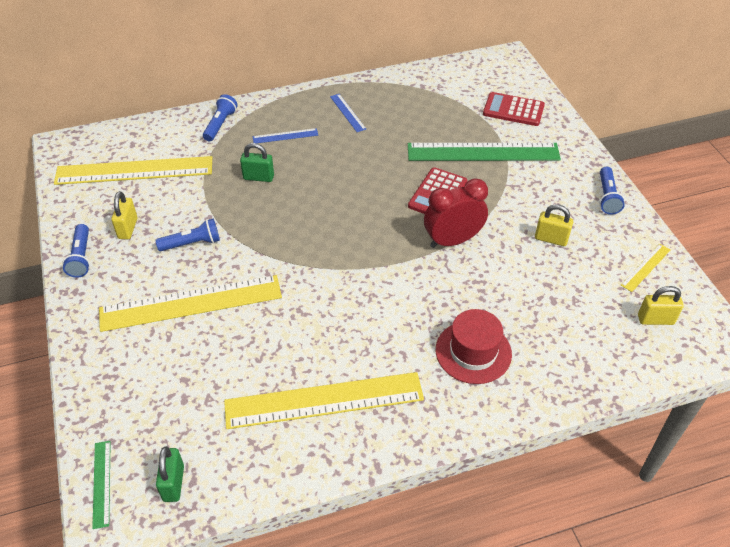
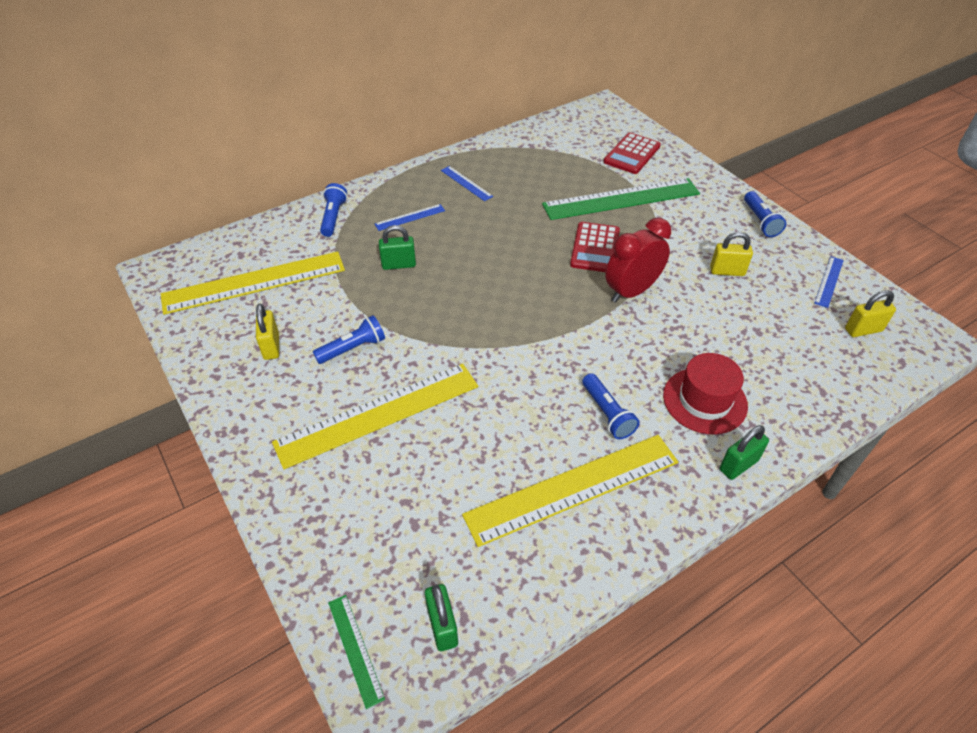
camera: 15 degrees left, 0 degrees up
blue flashlight [62,224,90,278] -> blue flashlight moved to [582,373,640,439]
red calculator [483,92,545,126] -> red calculator turned 60 degrees counterclockwise [604,133,661,174]
yellow ruler [621,244,670,292] -> blue ruler [814,256,844,308]
none -> green padlock [720,425,769,480]

